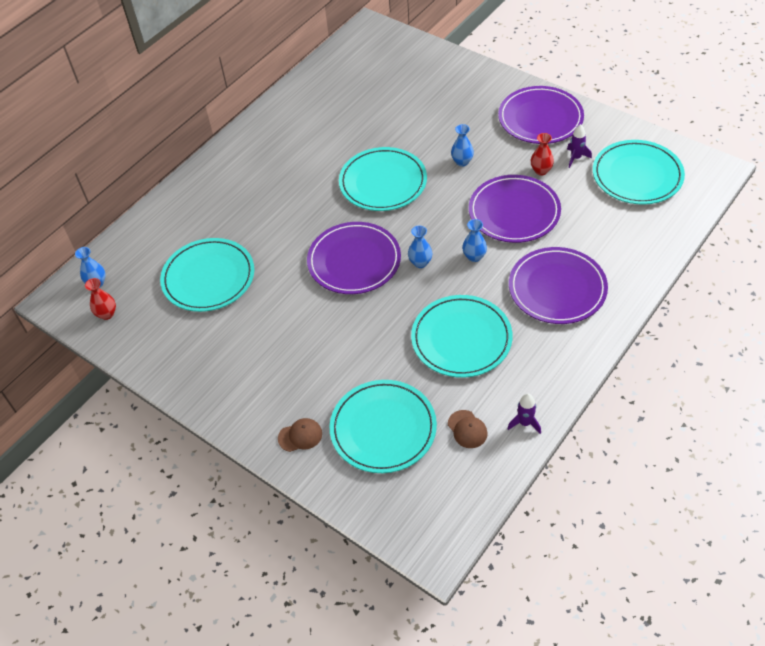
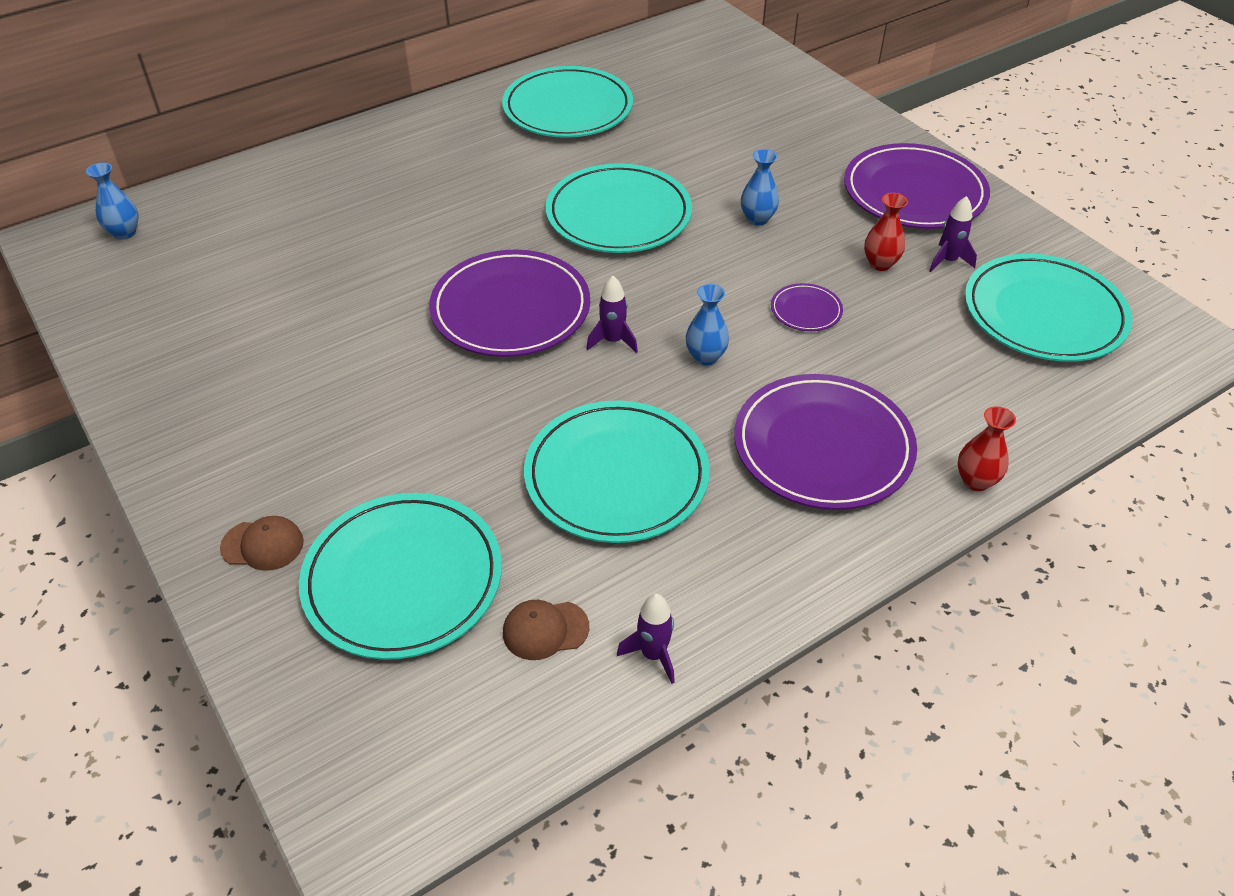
camera: 15 degrees right, 5 degrees down
red vase [85,278,116,320] -> red vase moved to [958,406,1016,491]
turquoise plate [160,238,254,312] -> turquoise plate moved to [502,66,633,138]
blue vase [408,225,432,268] -> purple rocket [586,276,638,353]
brown cap [448,410,488,448] -> brown cap turned 90 degrees clockwise [503,600,589,660]
purple plate [469,175,561,243] -> purple plate [771,283,843,331], size x0.45

